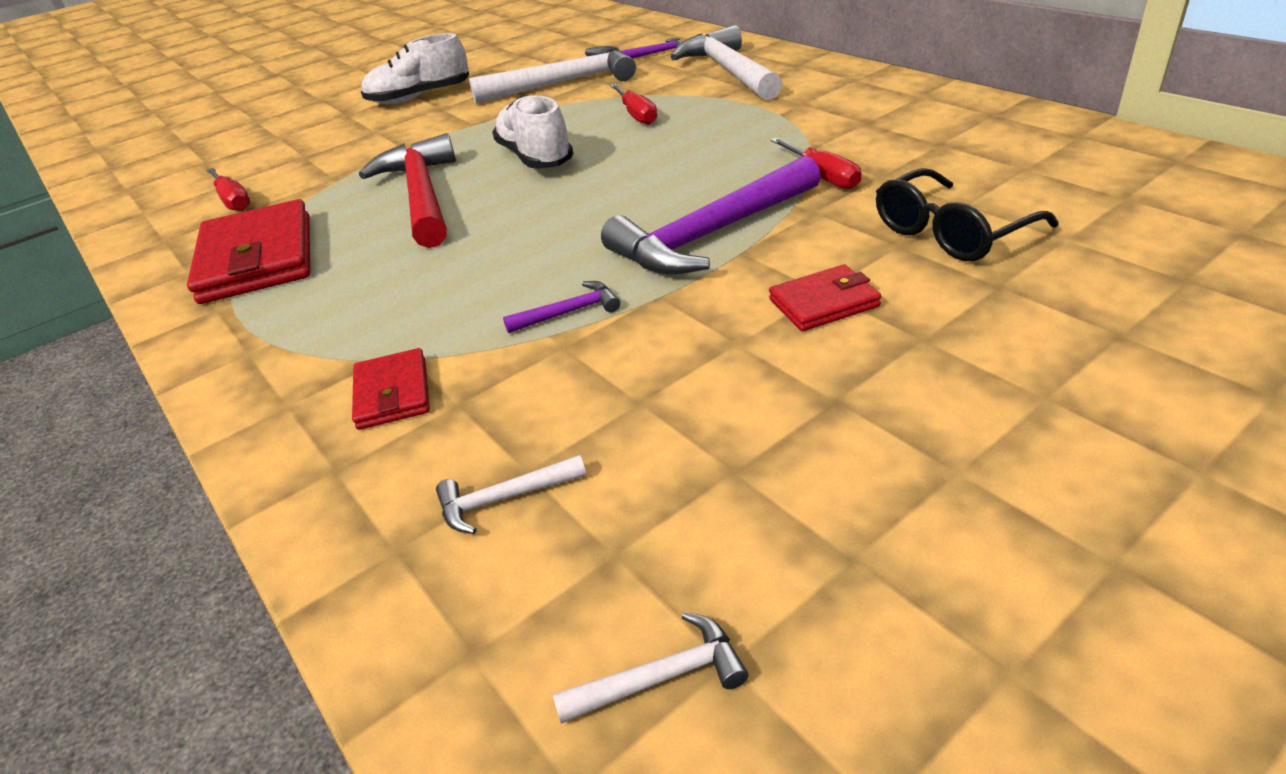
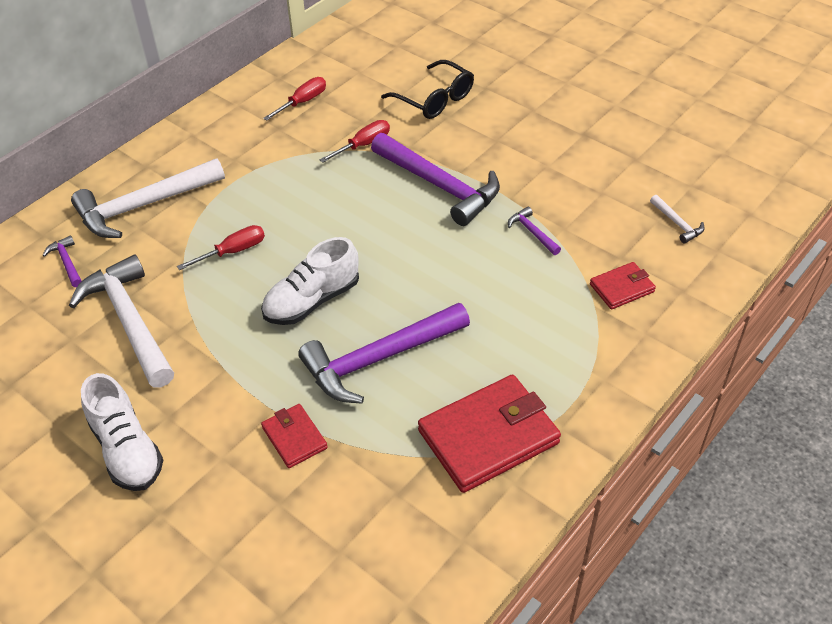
camera: 105 degrees left, 10 degrees up
red screwdriver [206,168,250,211] -> red screwdriver moved to [263,77,326,121]
red hammer [359,133,456,248] -> purple hammer [298,303,470,404]
white hammer [553,612,748,724] -> none
red wallet [769,264,881,331] -> red wallet moved to [261,404,328,468]

